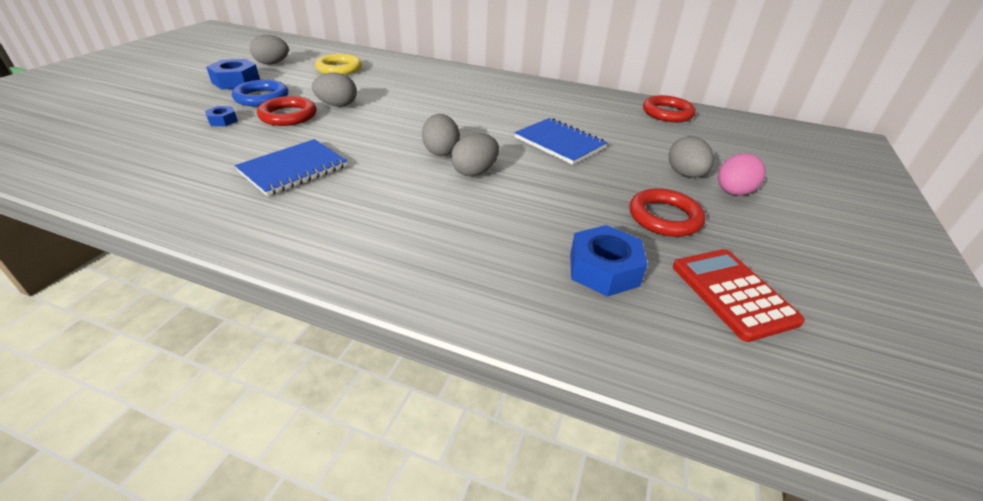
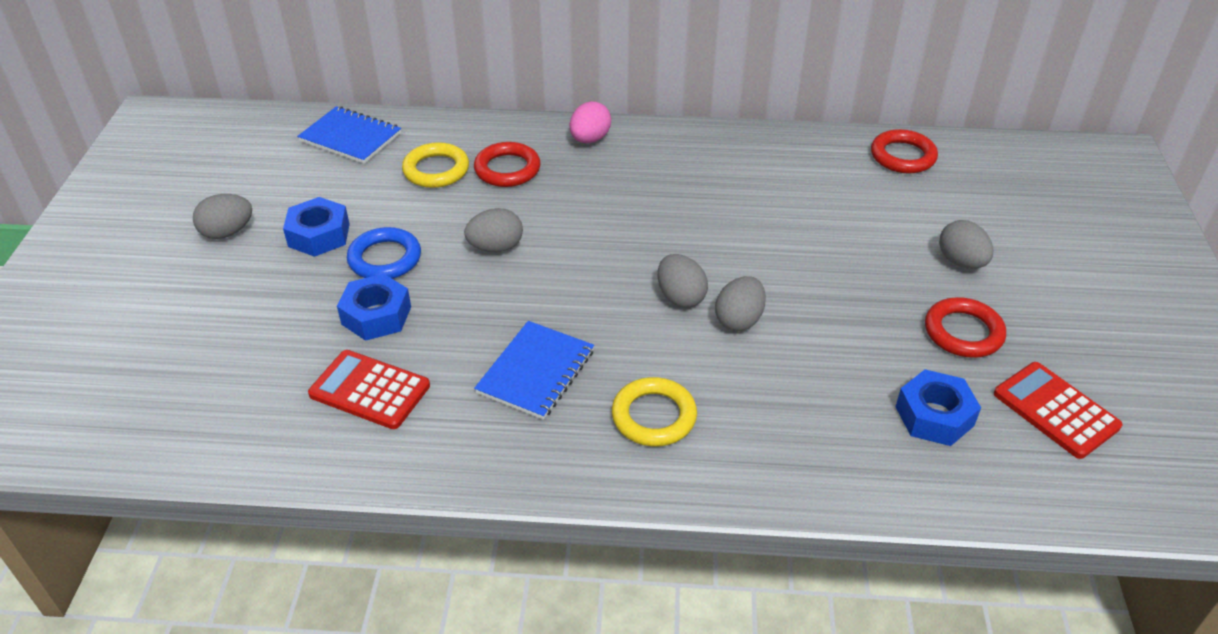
camera: 15 degrees left, 5 degrees up
blue nut [205,106,238,126] -> blue nut [337,274,411,341], size x1.84
grey egg [250,35,289,65] -> grey egg moved to [193,194,252,239]
red ring [257,96,317,126] -> red ring moved to [474,142,541,187]
blue notebook [514,118,608,165] -> blue notebook moved to [297,106,401,164]
pink egg [718,153,766,196] -> pink egg moved to [570,101,611,143]
none -> red calculator [308,350,430,429]
none -> yellow ring [612,377,697,446]

